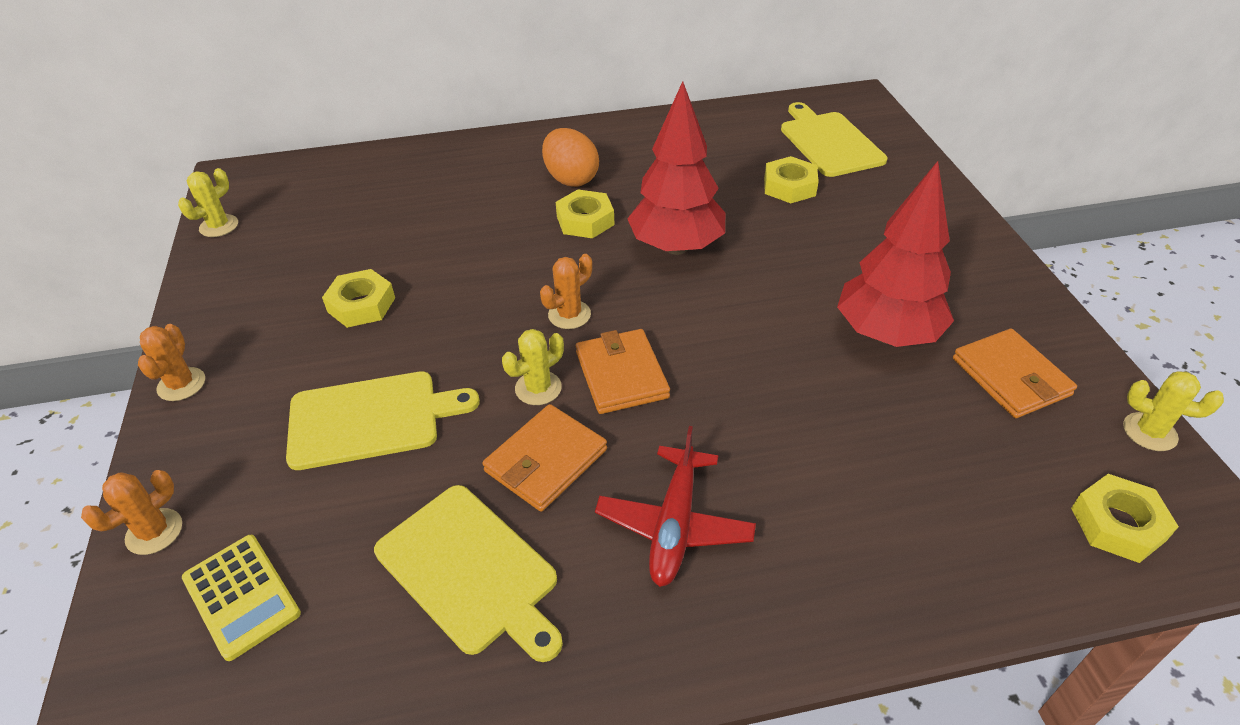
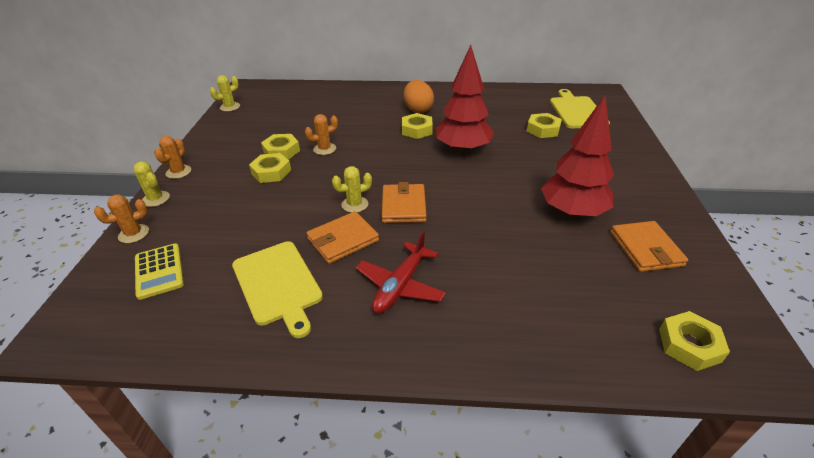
camera: 15 degrees right, 5 degrees down
yellow cutting board [286,371,480,470] -> none
orange cactus [540,254,592,329] -> orange cactus moved to [305,114,338,155]
yellow cactus [1123,371,1224,451] -> yellow cactus moved to [133,161,170,207]
none -> yellow nut [249,153,291,183]

